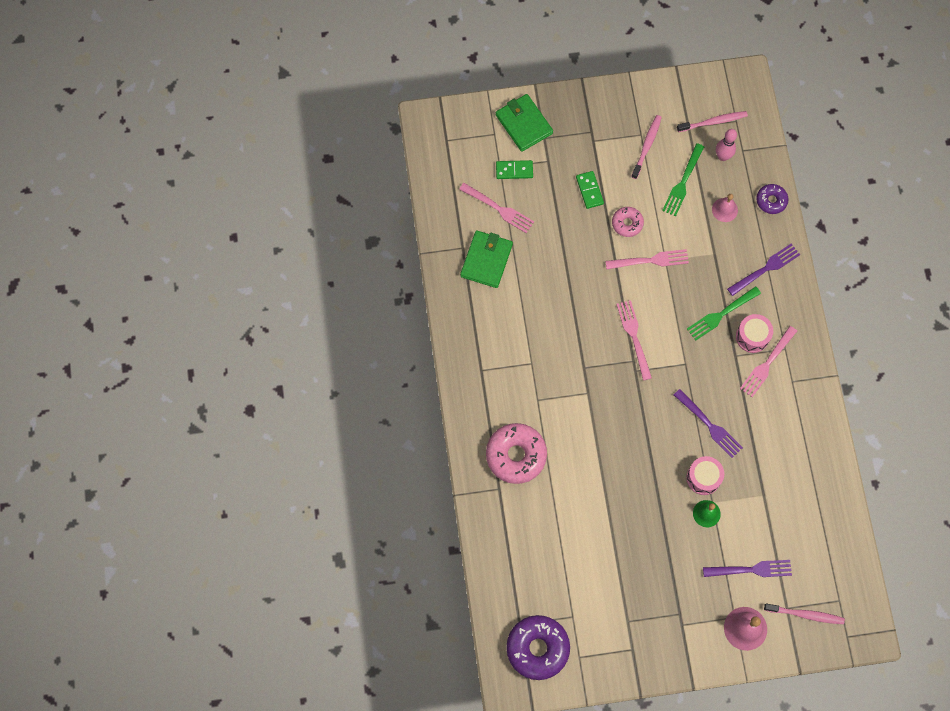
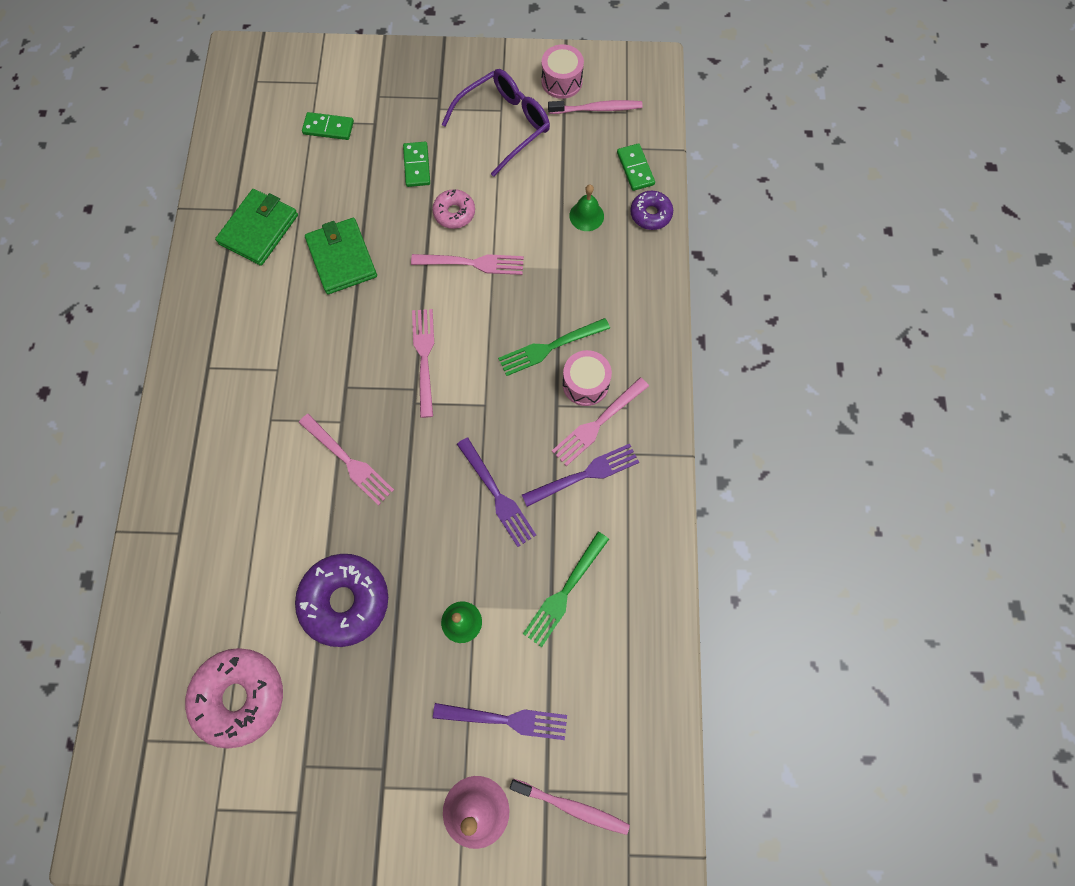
camera: 10 degrees right, 0 degrees up
pink fork [459,183,534,233] -> pink fork moved to [299,414,394,506]
pink donut [486,423,547,484] -> pink donut moved to [185,648,283,749]
green wallet [496,94,553,152] -> green wallet moved to [305,218,377,294]
purple donut [506,615,570,680] -> purple donut moved to [295,554,388,647]
pink toothbrush [631,115,662,179] -> purple glasses [441,69,550,177]
green fork [662,143,704,216] -> green fork moved to [523,532,609,647]
pink drum [686,456,724,495] -> pink drum moved to [541,44,584,99]
pink bell [712,194,738,222] -> green bell [569,184,604,231]
pink bowling pin [716,129,737,161] -> none
purple fork [727,243,800,296] -> purple fork moved to [522,444,639,507]
none -> green domino [617,143,655,191]

